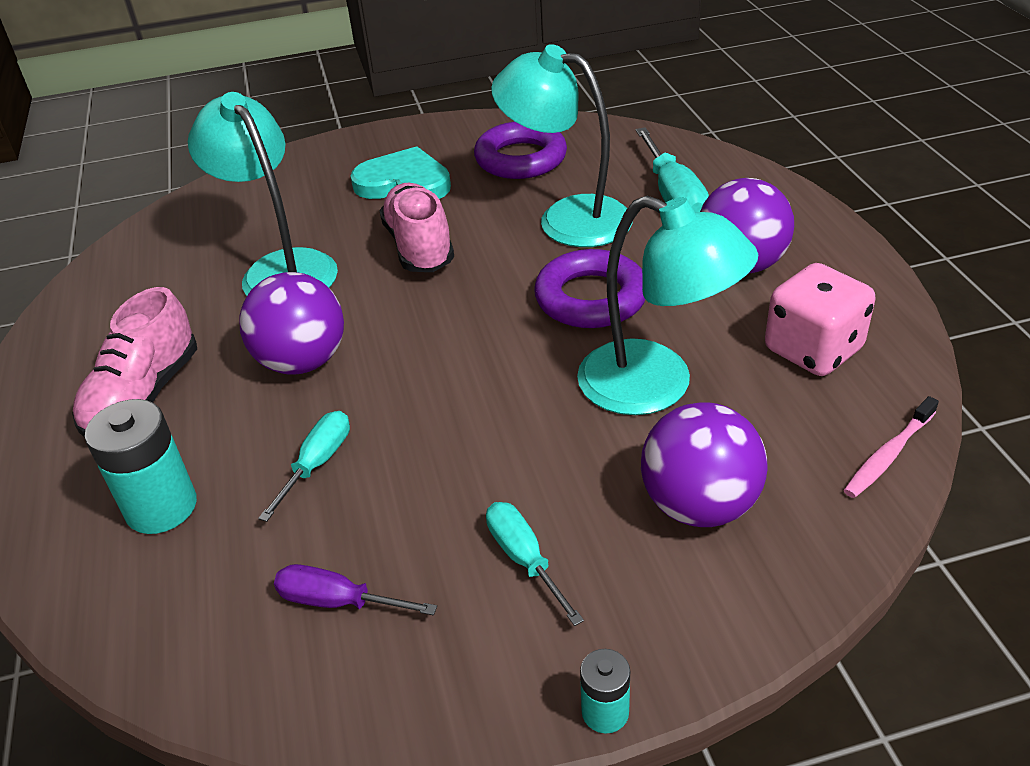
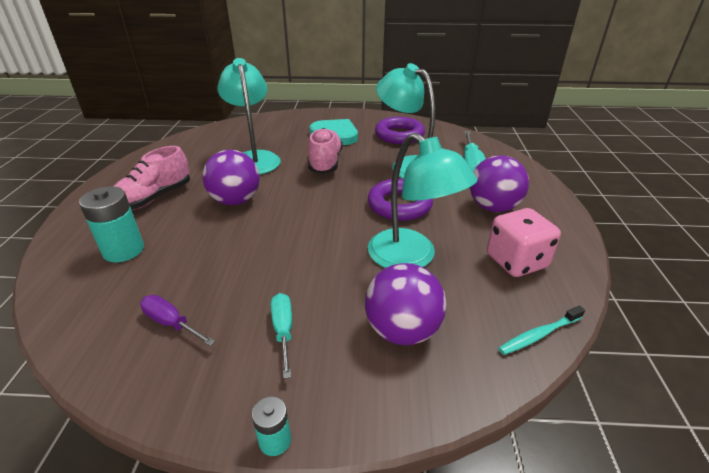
camera: 15 degrees right, 5 degrees down
turquoise screwdriver [258,411,350,522] -> none
pink toothbrush [844,396,939,498] -> turquoise toothbrush [498,305,585,355]

